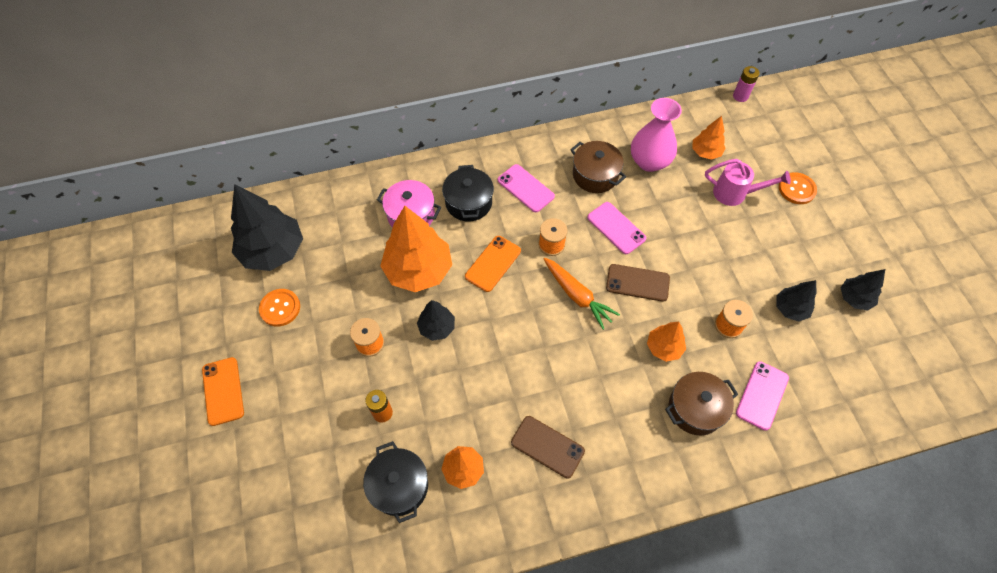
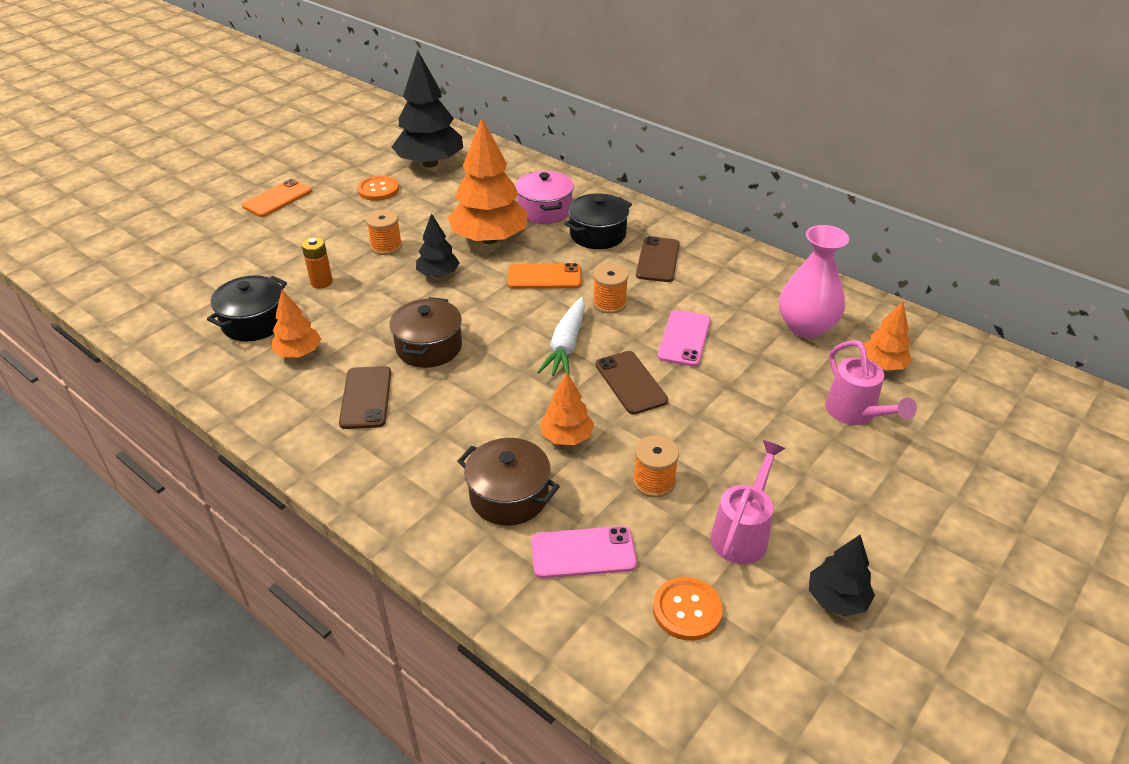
camera: 55 degrees right, 20 degrees down
pink phone [498,164,555,212] -> brown phone [636,236,680,282]
orange carrot [543,257,620,330] -> white carrot [537,297,585,376]
brown pot [570,141,626,193] -> brown pot moved to [389,297,462,368]
pink battery [733,66,760,102] -> none
black tree [776,280,817,321] -> pink watering can [711,440,785,564]
orange button [779,172,817,204] -> orange button moved to [653,577,723,641]

